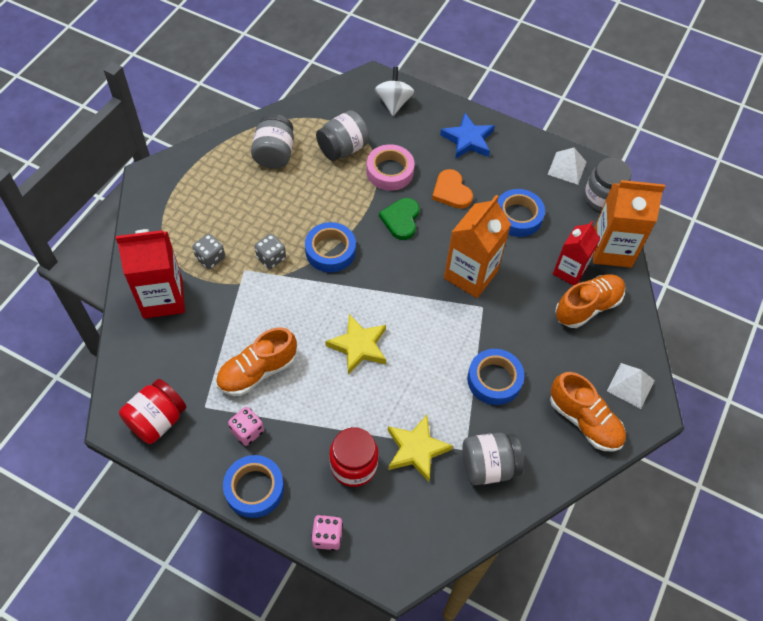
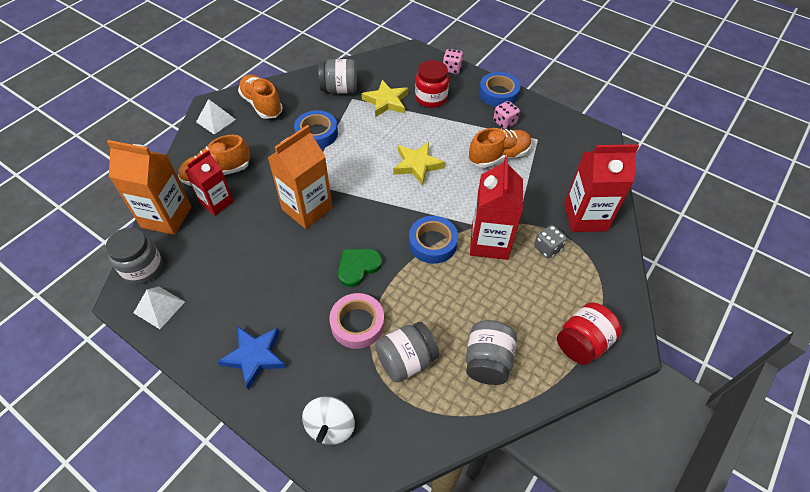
camera: 170 degrees left, 5 degrees down
red jar [119,379,186,444] -> red jar moved to [557,302,622,365]
grey dice [255,234,286,269] -> red carton [470,156,523,260]
green heart [379,198,420,240] -> green heart turned 150 degrees counterclockwise [338,249,382,287]
orange heart [432,169,473,209] -> none
blue tape [497,189,545,237] -> none

